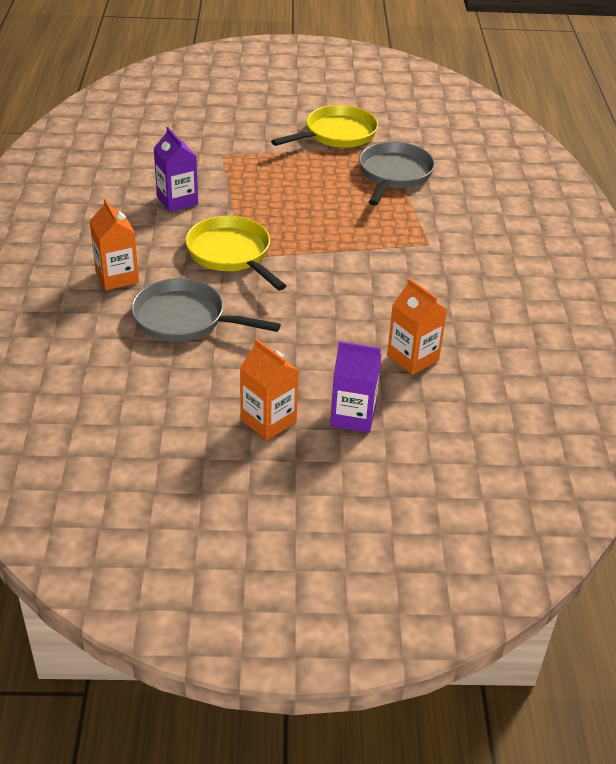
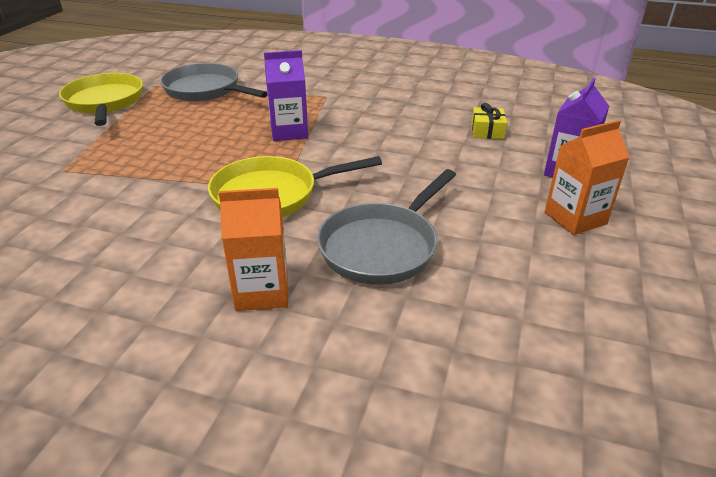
camera: 70 degrees left, 5 degrees down
purple carton [153,127,198,212] -> purple carton moved to [264,50,308,141]
orange carton [387,278,447,375] -> yellow gift [472,103,507,139]

